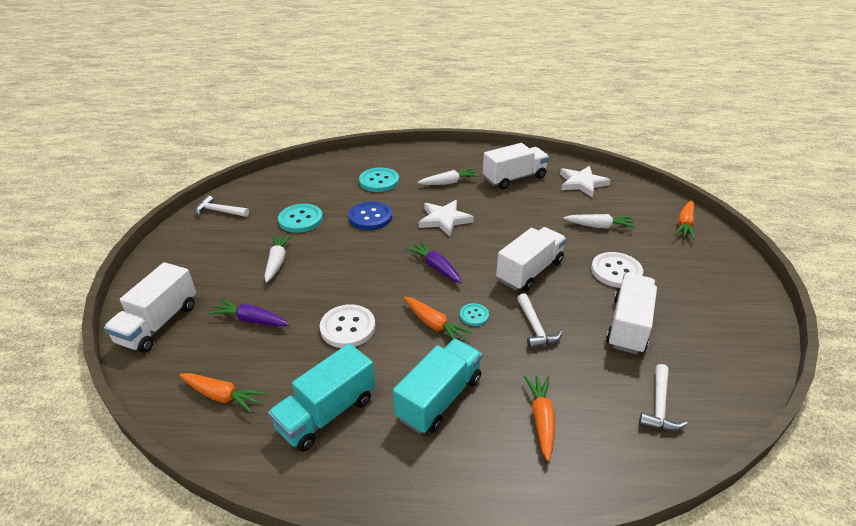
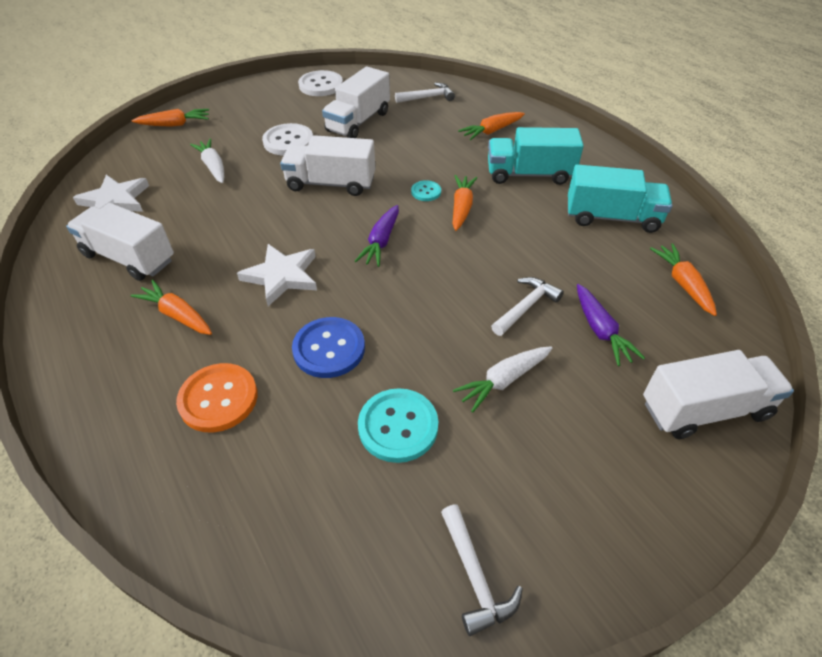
camera: 125 degrees left, 10 degrees up
white button [320,304,375,348] -> white button moved to [298,70,343,96]
turquoise button [359,168,399,192] -> orange button [176,363,258,433]
white carrot [417,168,479,185] -> orange carrot [130,280,212,335]
white hammer [517,293,563,349] -> white hammer moved to [491,277,564,336]
white truck [606,273,657,354] -> white truck turned 45 degrees counterclockwise [322,67,390,138]

